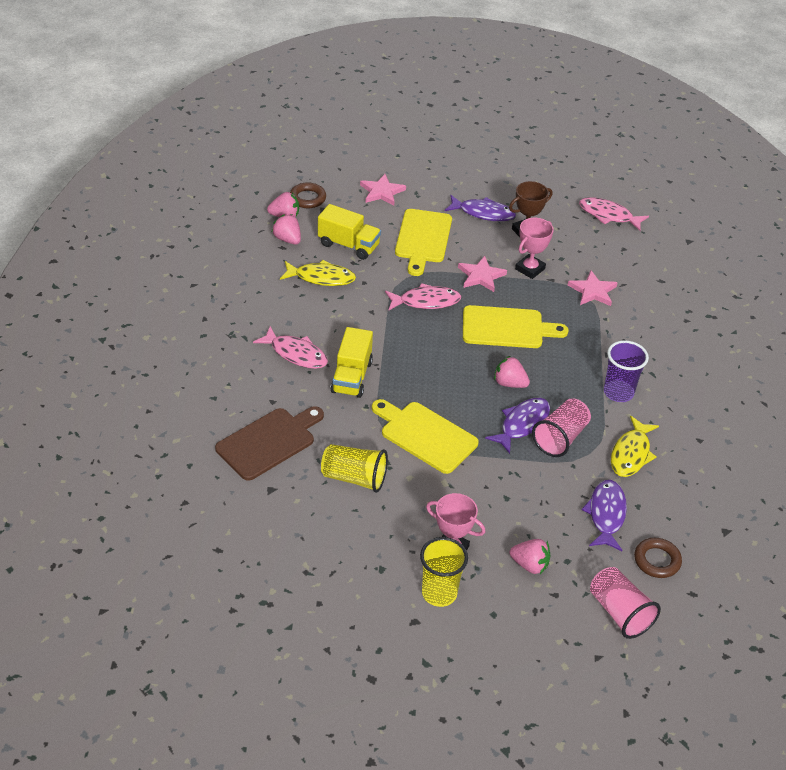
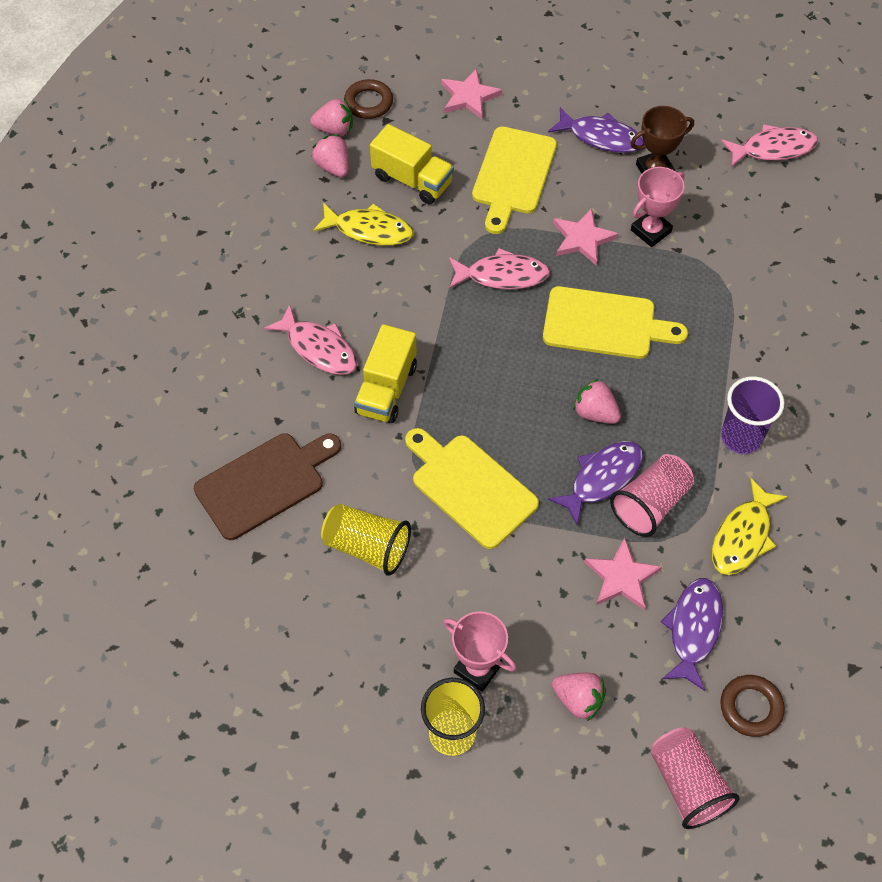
camera: 10 degrees right, 15 degrees up
pink star [568,270,618,306] -> pink star moved to [584,538,662,610]
pink fish [579,197,649,231] -> pink fish turned 135 degrees clockwise [721,124,818,167]

